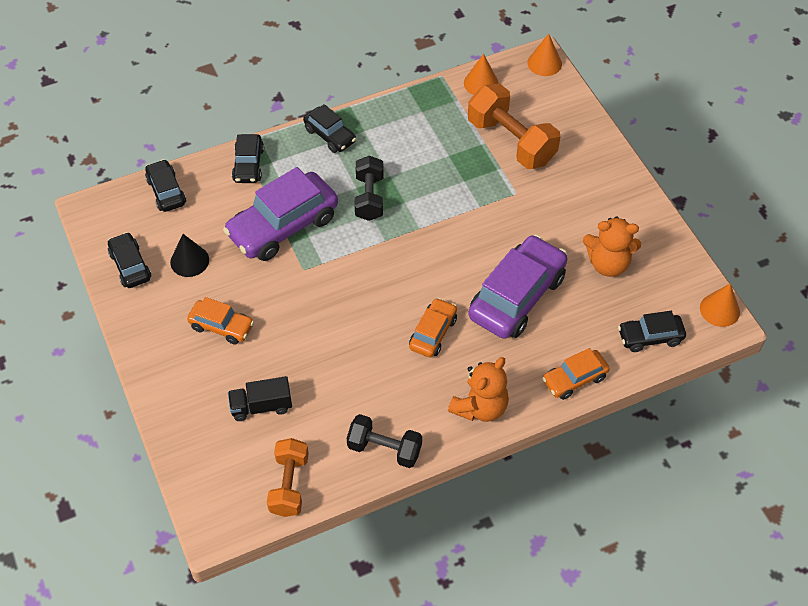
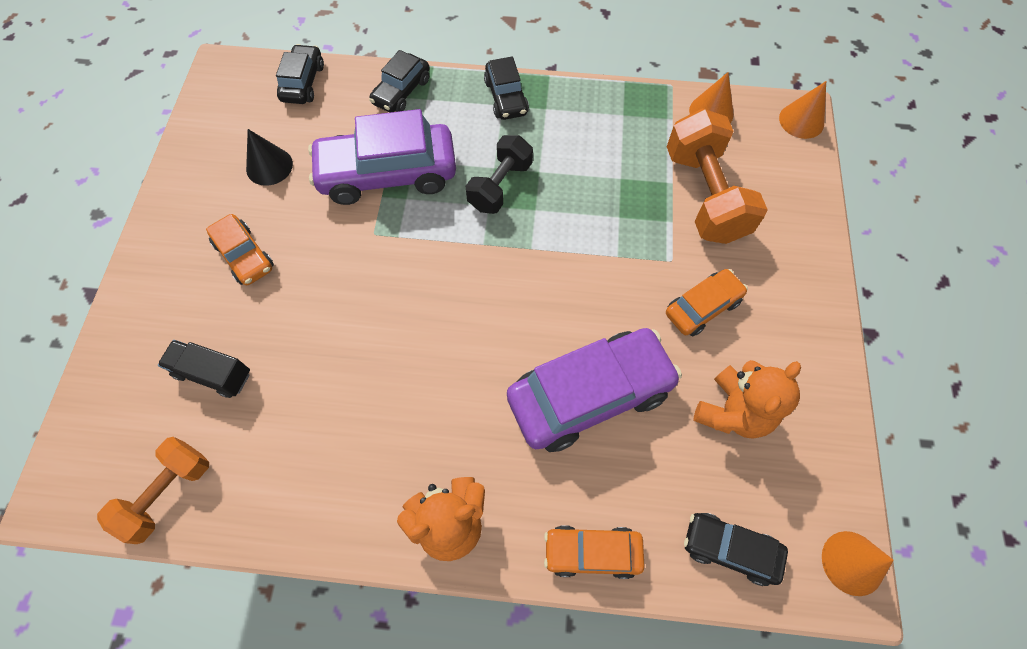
camera: 30 degrees right, 10 degrees up
black car [108,232,151,288] -> none
black dumbbell [347,414,422,468] -> none
orange car [409,298,457,358] -> orange car moved to [666,269,748,336]
orange teddy bear [583,217,641,277] -> orange teddy bear turned 90 degrees counterclockwise [694,360,801,439]

